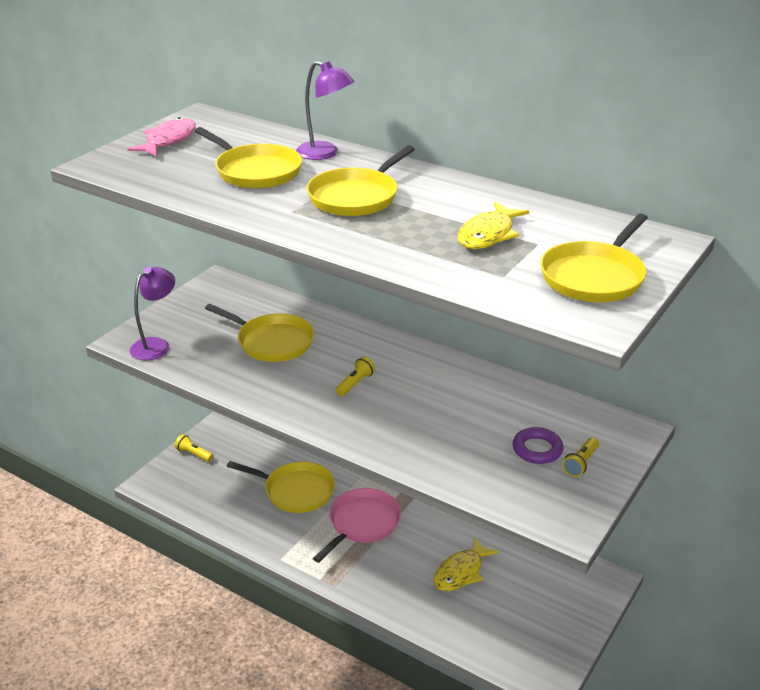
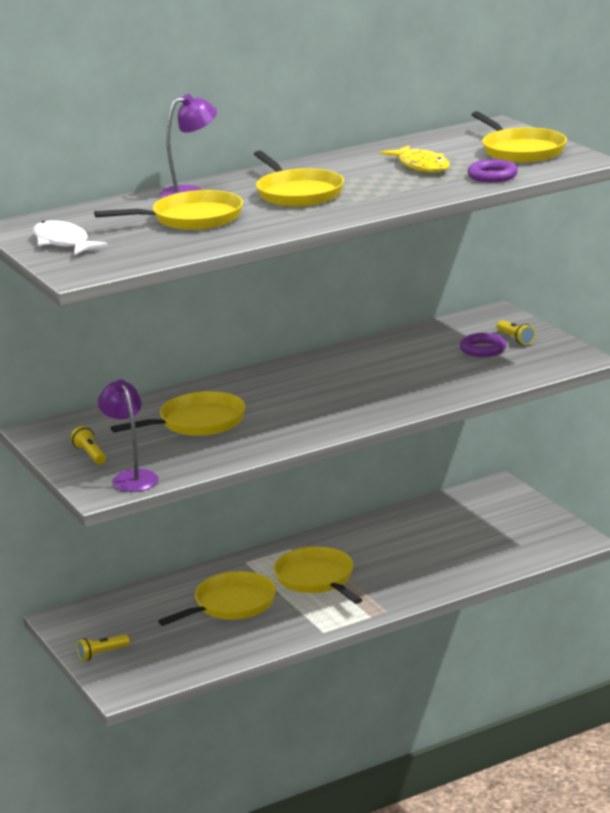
camera: 60 degrees left, 10 degrees down
pink fish [127,117,196,157] -> white fish [33,220,108,255]
pink pan [313,488,401,563] -> yellow pan [274,547,362,604]
yellow flashlight [336,357,375,396] -> yellow flashlight moved to [71,426,106,464]
yellow fish [433,537,499,591] -> none
none -> purple ring [467,159,518,182]

